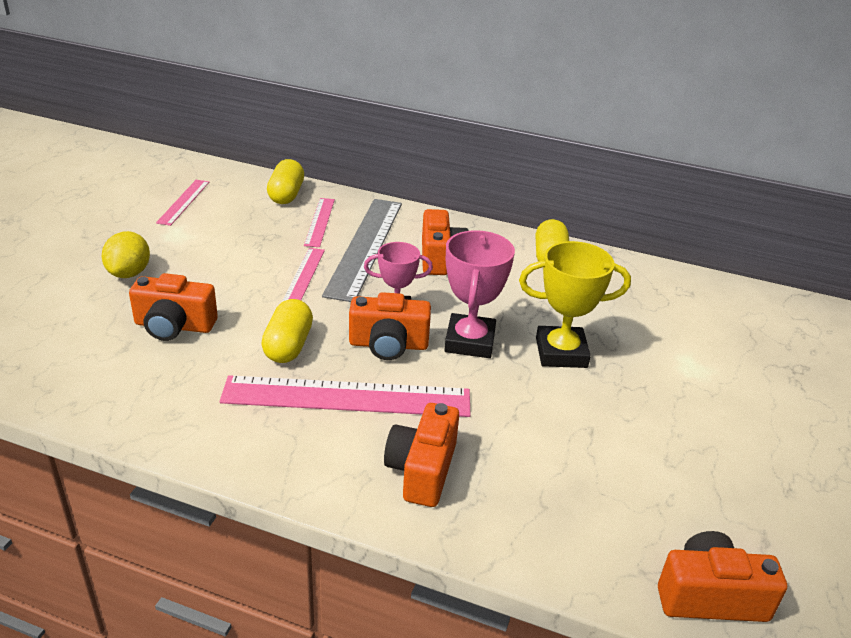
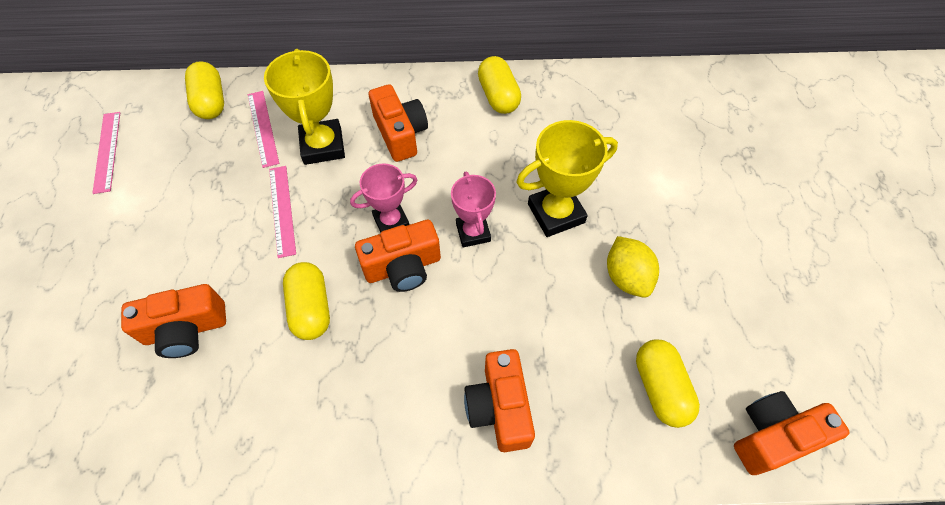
camera: 20 degrees left, 25 degrees up
yellow lemon [102,231,150,278] -> yellow lemon moved to [607,236,659,298]
pink ruler [219,375,471,417] -> none
grey ruler [322,199,402,302] -> yellow trophy [264,49,345,165]
pink trophy [444,230,515,358] -> pink trophy [451,172,496,247], size x0.66
none -> yellow capsule [636,339,700,428]

